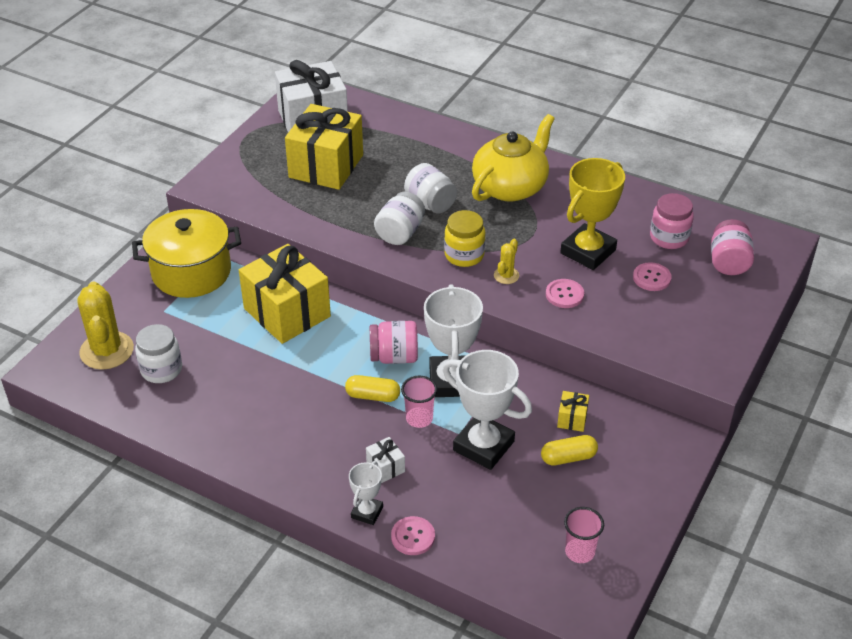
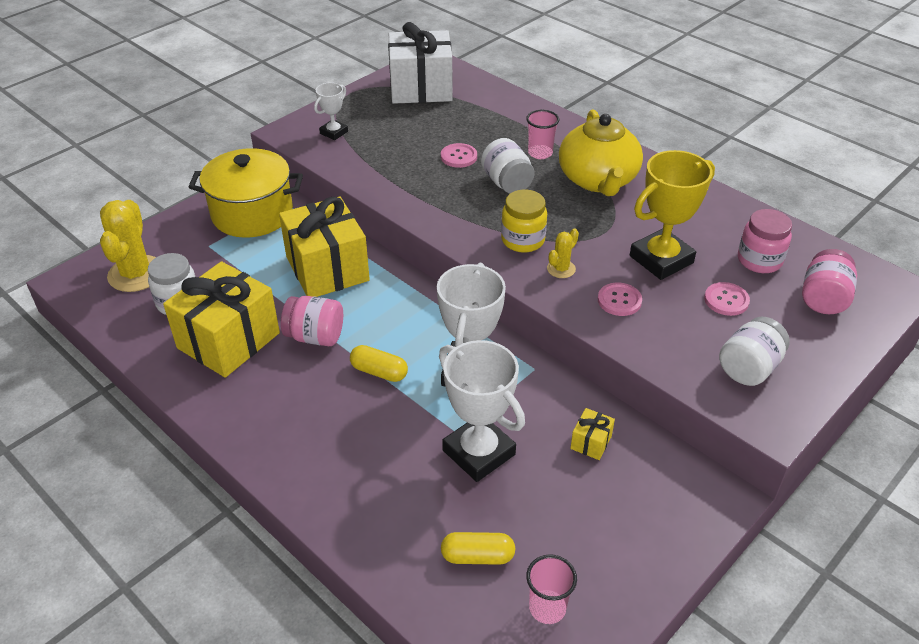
camera: 15 degrees right, 0 degrees up
yellow gift [285,104,363,190] -> yellow gift moved to [163,261,280,378]
white trophy [349,461,383,525] -> white trophy moved to [314,82,348,140]
white gift [366,437,405,483] -> none
pink jar [370,321,418,364] -> pink jar moved to [281,296,343,346]
white jar [374,191,425,245] -> white jar moved to [719,317,790,386]
pink button [391,516,435,555] -> pink button moved to [441,143,477,168]
pink cup [401,376,437,428] -> pink cup moved to [526,110,559,159]
yellow teapot [472,114,555,202] -> yellow teapot turned 120 degrees clockwise [559,109,643,196]
yellow capsule [541,435,598,466] -> yellow capsule moved to [441,532,515,565]

